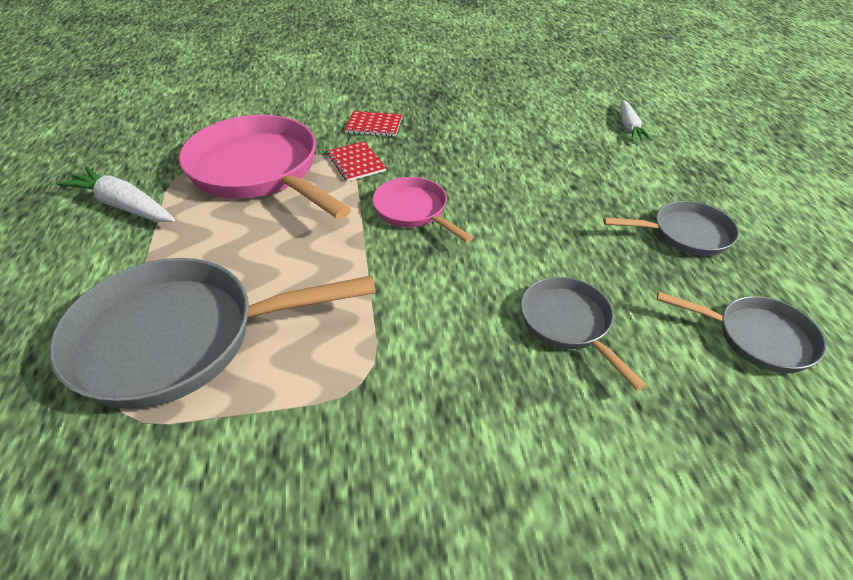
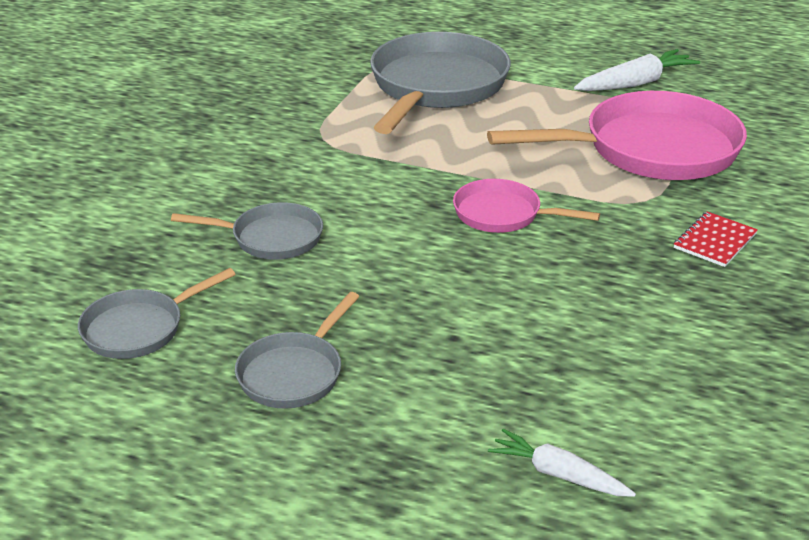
camera: 120 degrees right, 10 degrees down
red notebook [327,141,386,182] -> none
pink pan [372,177,473,242] -> pink pan turned 150 degrees counterclockwise [453,179,600,233]

